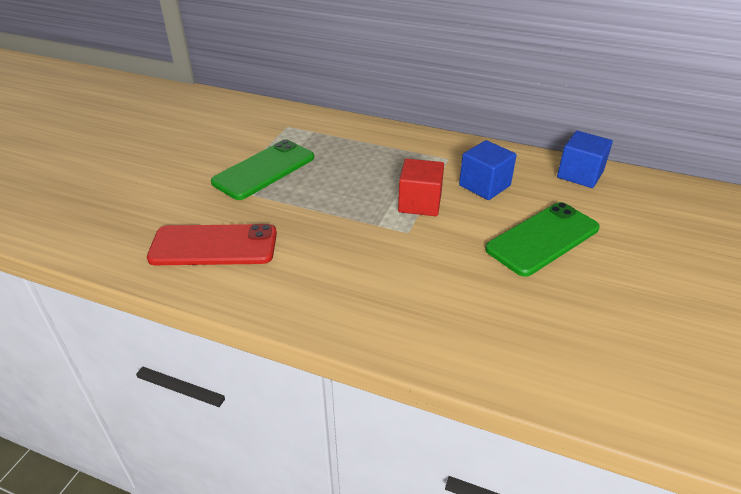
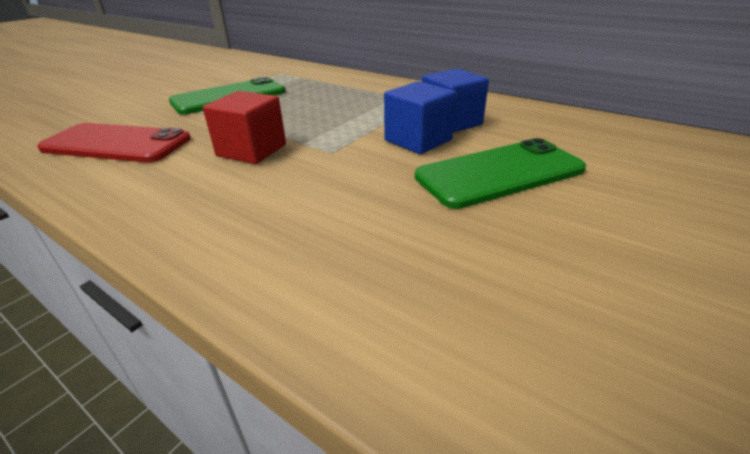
camera: 15 degrees right, 5 degrees down
red cube [398,159,444,216] -> red cube moved to [203,91,286,164]
blue cube [557,131,613,188] -> blue cube moved to [384,81,457,154]

